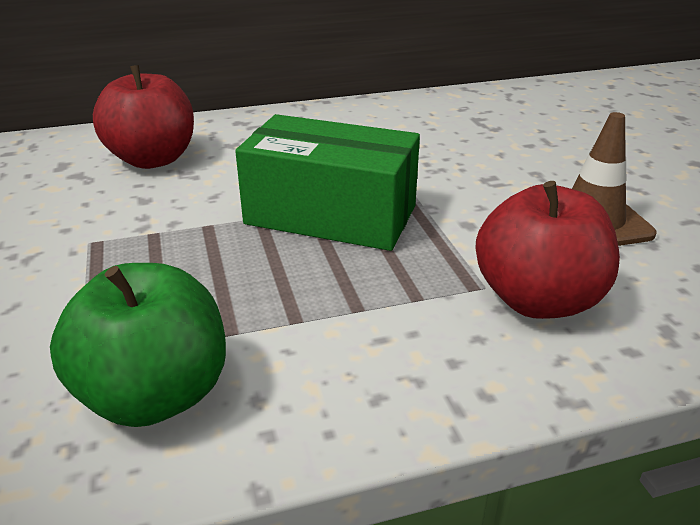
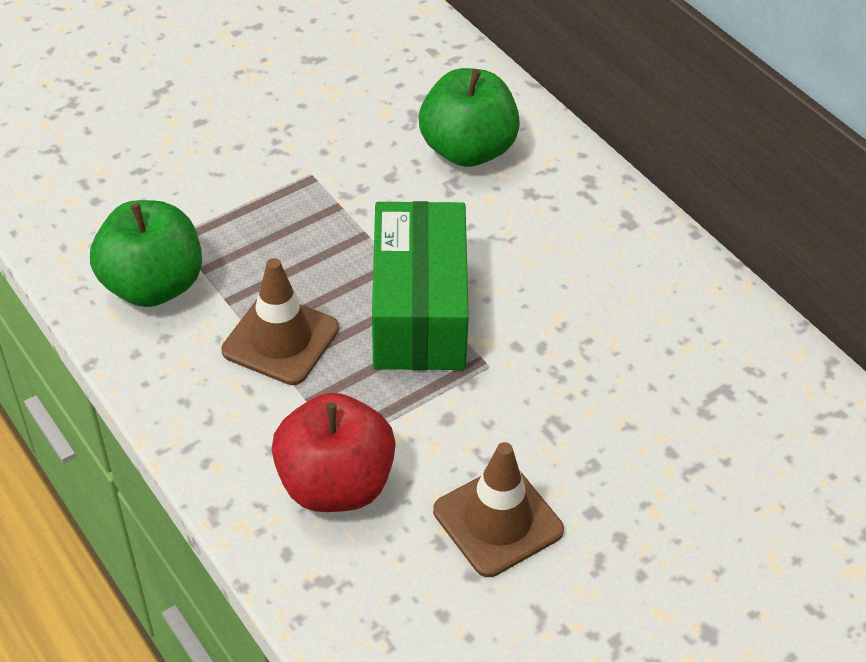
camera: 70 degrees right, 15 degrees up
red apple [93,65,194,169] -> green apple [419,68,520,167]
none -> brown traffic cone [221,258,339,385]

